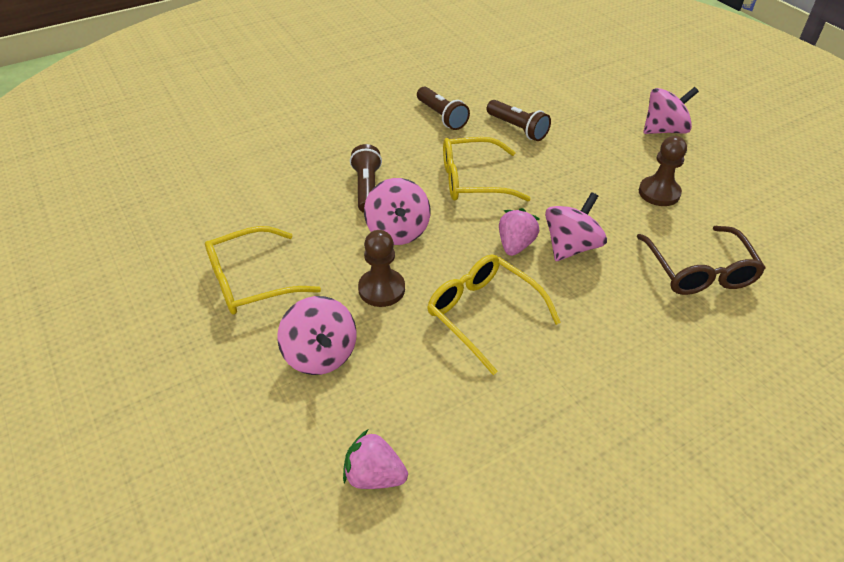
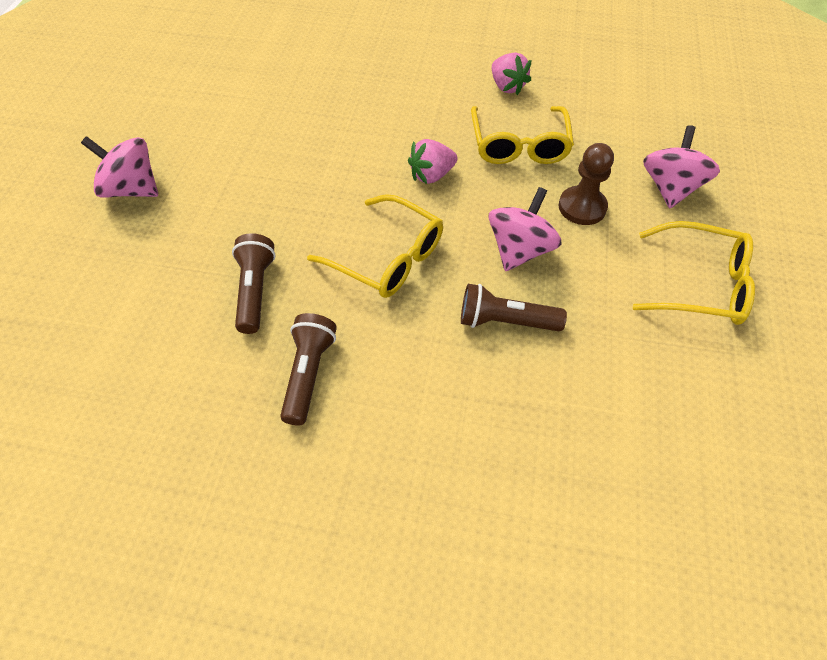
camera: 140 degrees left, 10 degrees up
pink strawberry [343,429,408,489] -> pink strawberry moved to [492,53,532,95]
brown flashlight [350,144,382,213] -> brown flashlight turned 60 degrees clockwise [461,284,567,331]
pink spinning top [545,192,607,261] -> none
brown glasses [637,226,766,295] -> none
brown pawn [639,136,687,206] -> none

